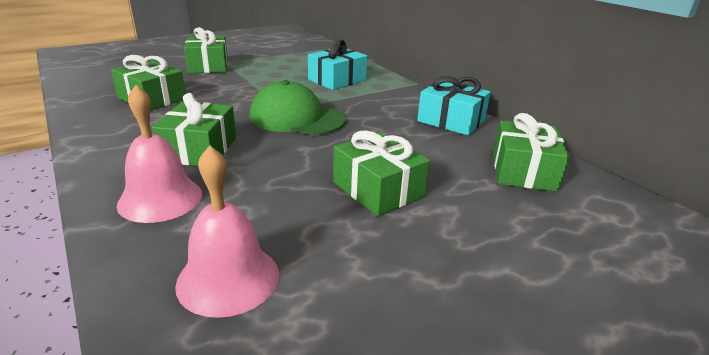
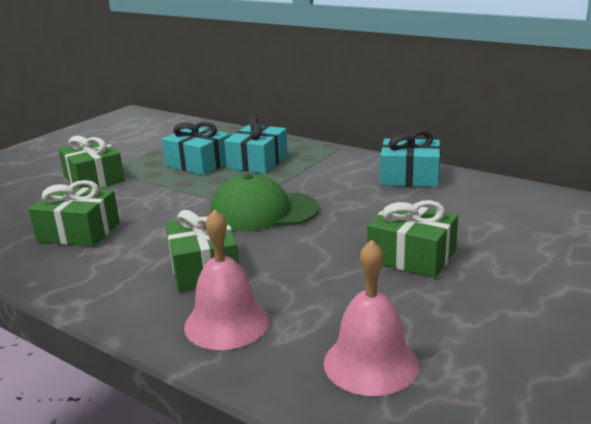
camera: 20 degrees left, 5 degrees down
green gift [493,113,570,192] -> none
none -> turquoise gift [162,122,230,175]

